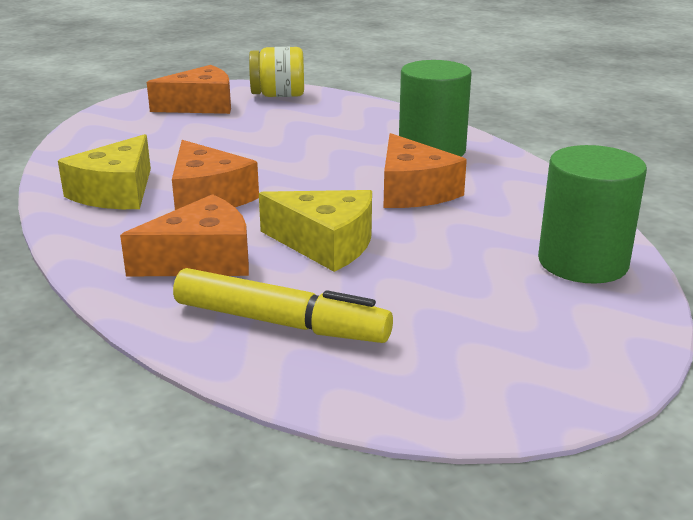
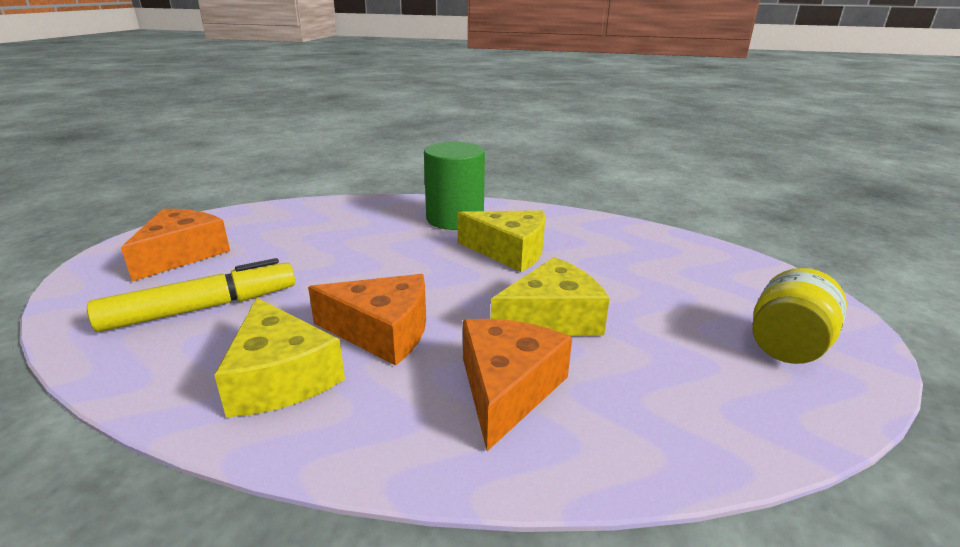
camera: 50 degrees left, 0 degrees up
yellow marker [173,268,393,343] -> yellow marker moved to [87,258,295,332]
yellow jar [249,47,304,97] -> yellow jar moved to [752,268,847,364]
orange cheese [383,133,467,208] -> yellow cheese [458,210,545,272]
green cylinder [538,145,647,284] -> none

